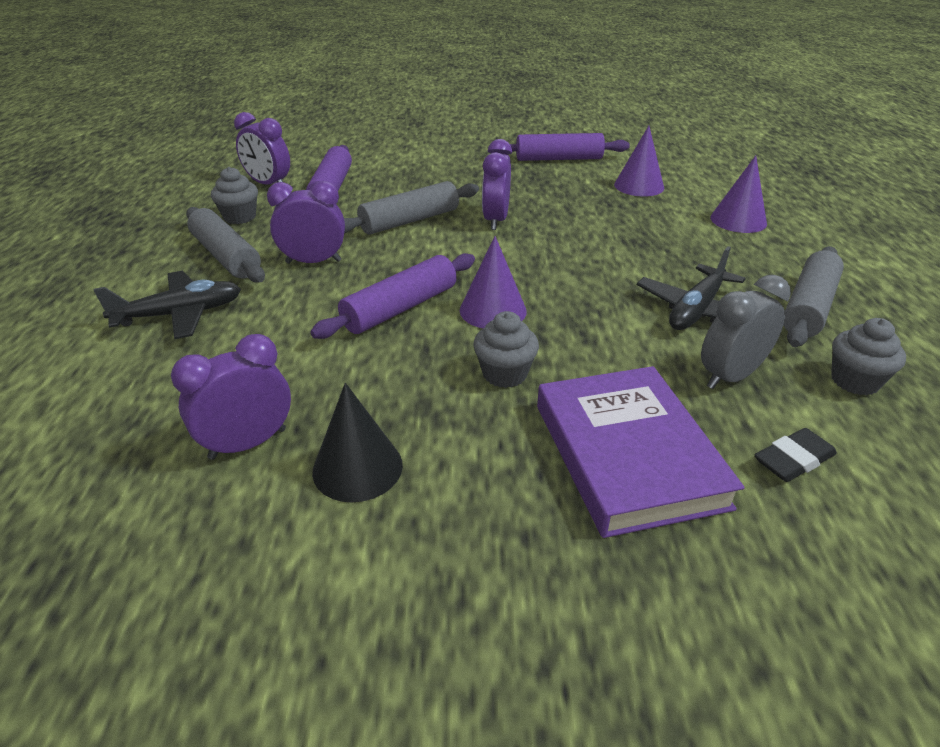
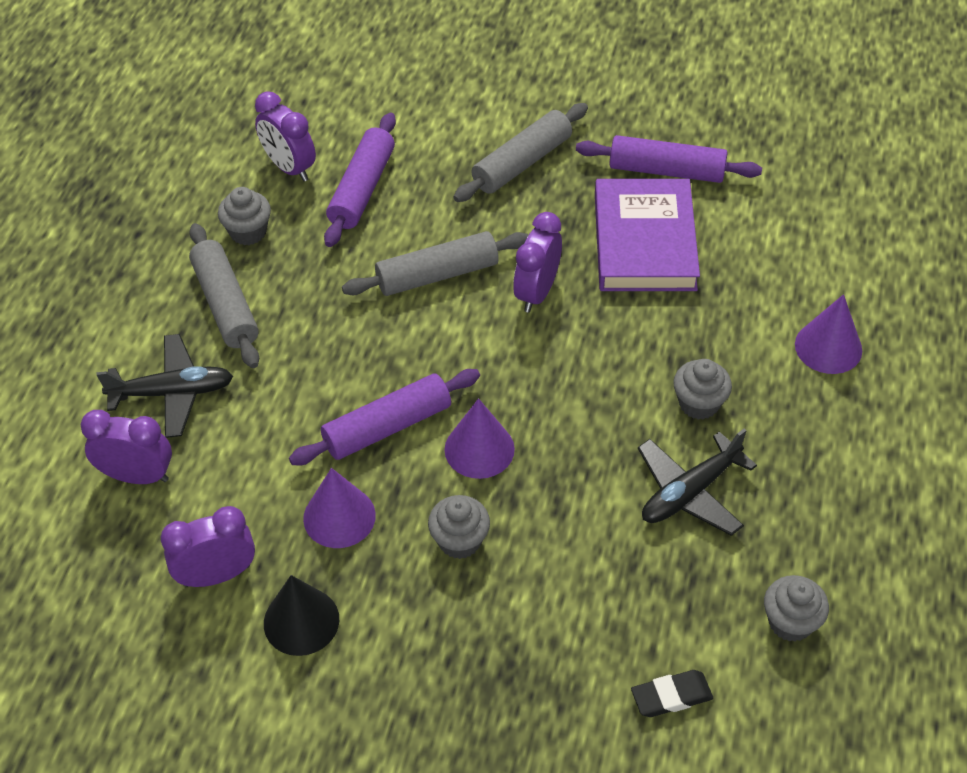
camera: 15 degrees right, 15 degrees up
purple clock [267,181,345,264] -> purple clock moved to [81,410,172,484]
purple book [537,366,745,538] -> purple book moved to [595,179,700,291]
purple cone [614,126,664,197] -> purple cone moved to [303,468,376,548]
grey clock [701,275,791,389] -> none
grey rolling pin [784,246,844,347] -> grey rolling pin moved to [453,103,588,202]
none -> grey cupcake [673,359,732,420]

